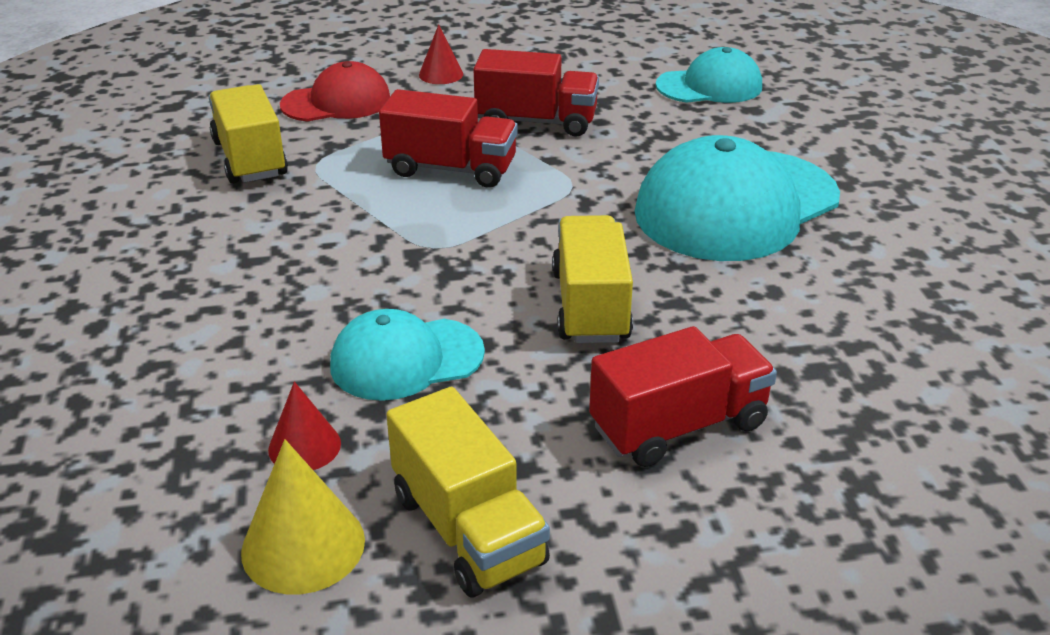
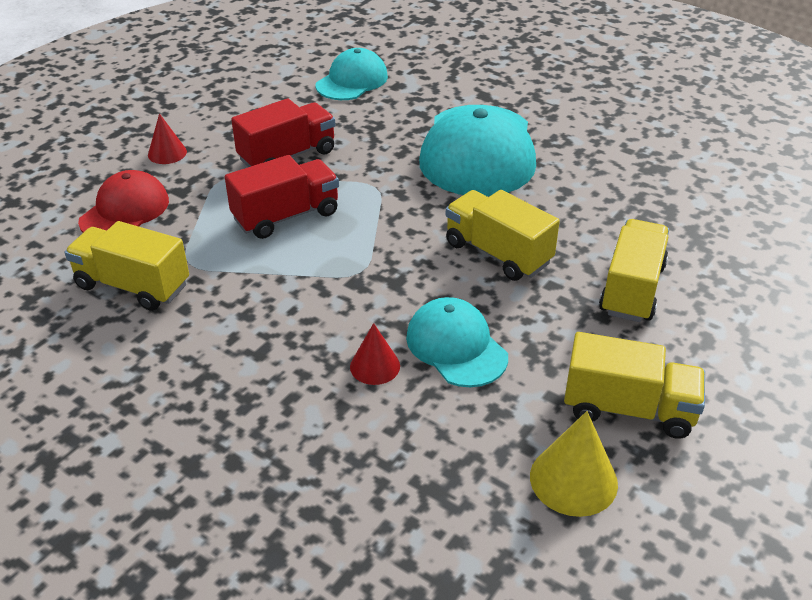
camera: 45 degrees left, 5 degrees up
red cone [268,381,341,470] -> red cone moved to [350,323,400,385]
turquoise cap [330,309,485,401] -> turquoise cap turned 120 degrees clockwise [406,297,508,387]
red truck [589,326,777,467] -> yellow truck [599,219,669,322]

